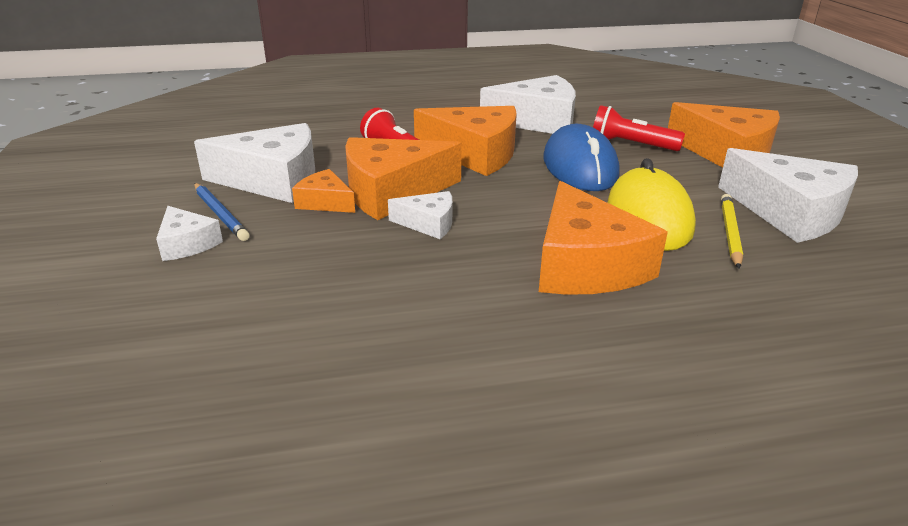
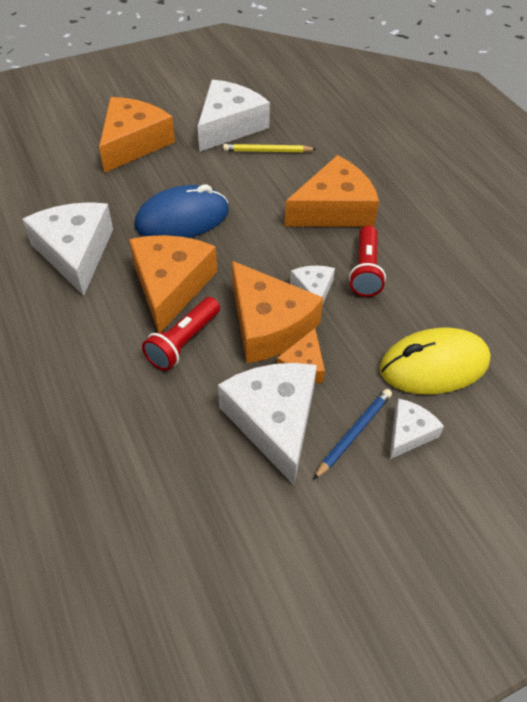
camera: 105 degrees left, 20 degrees up
red flashlight [593,105,685,151] -> red flashlight moved to [349,225,386,297]
yellow mouse [607,158,696,251] -> yellow mouse moved to [380,328,491,394]

